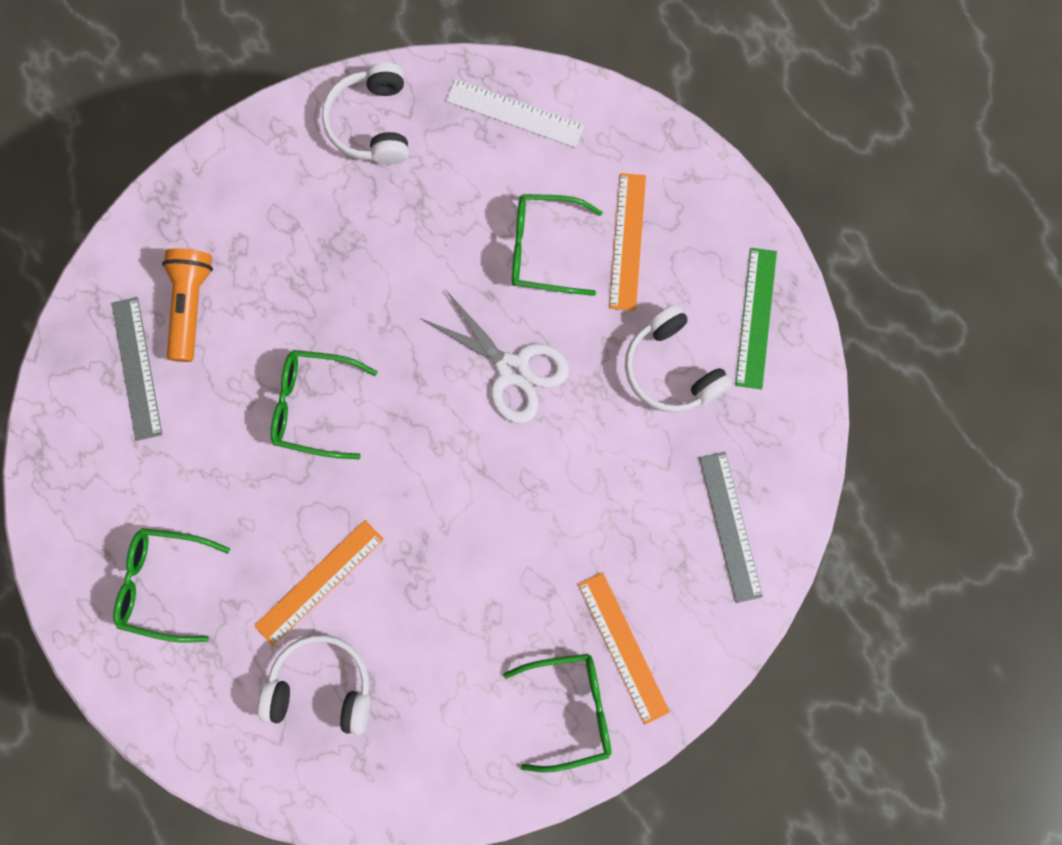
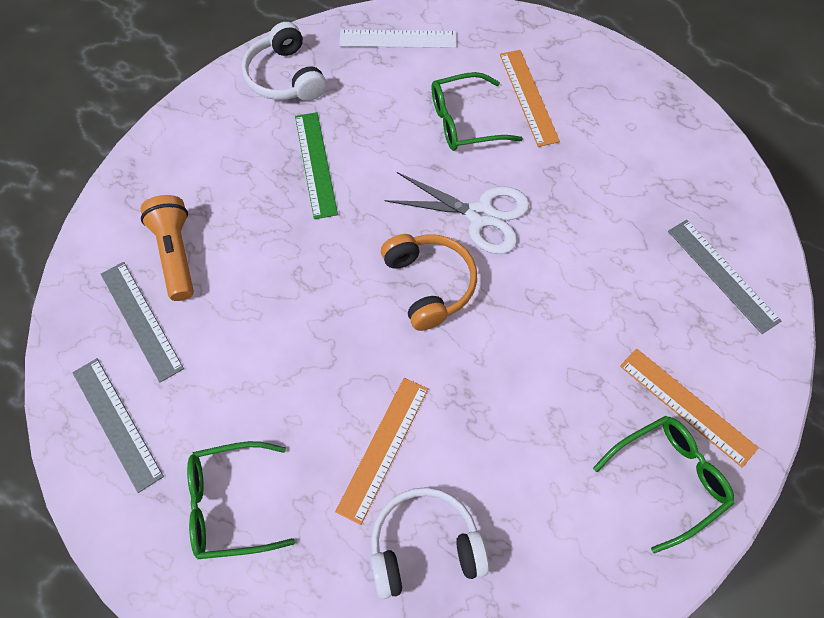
camera: 20 degrees left, 15 degrees down
green glasses [271,350,377,459] -> none
white headphones [625,304,732,413] -> none
green ruler [735,248,777,389] -> green ruler moved to [295,112,338,219]
none -> grey ruler [72,358,164,493]
none -> orange headphones [381,234,477,331]

